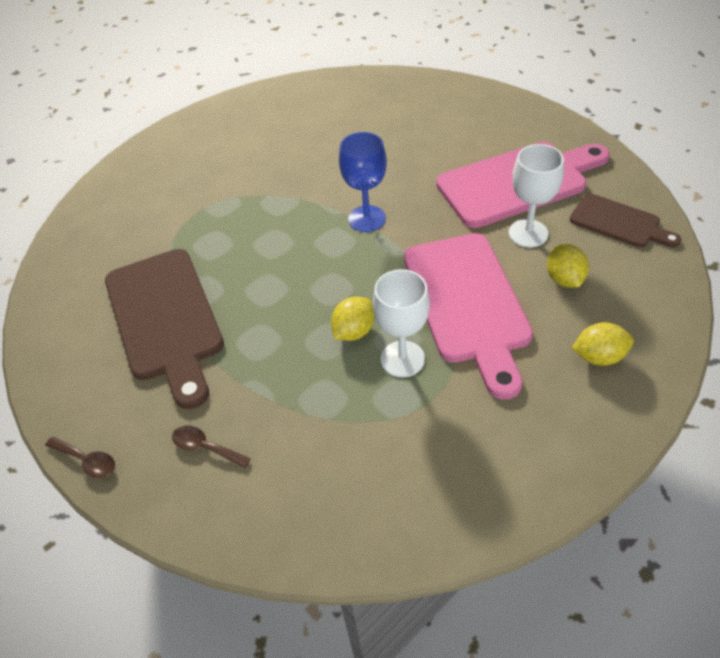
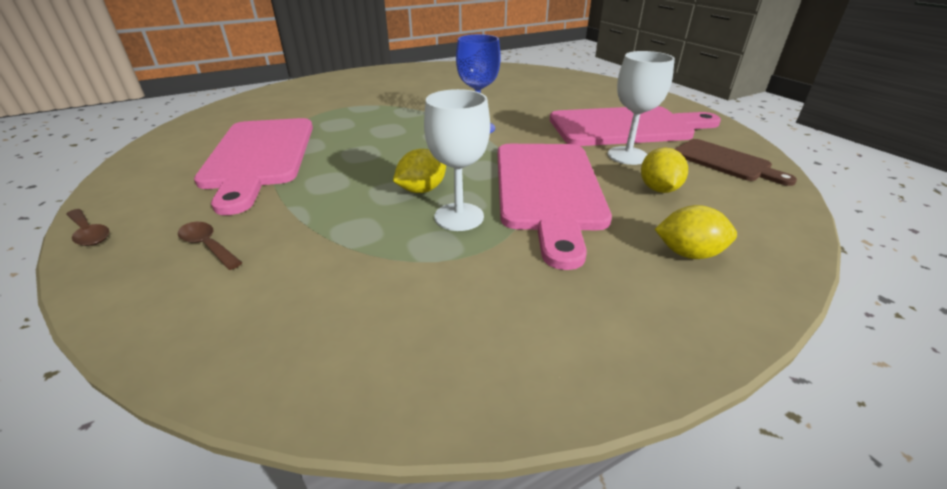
camera: 10 degrees right, 15 degrees down
brown cutting board [105,249,224,409] -> pink cutting board [194,118,313,215]

